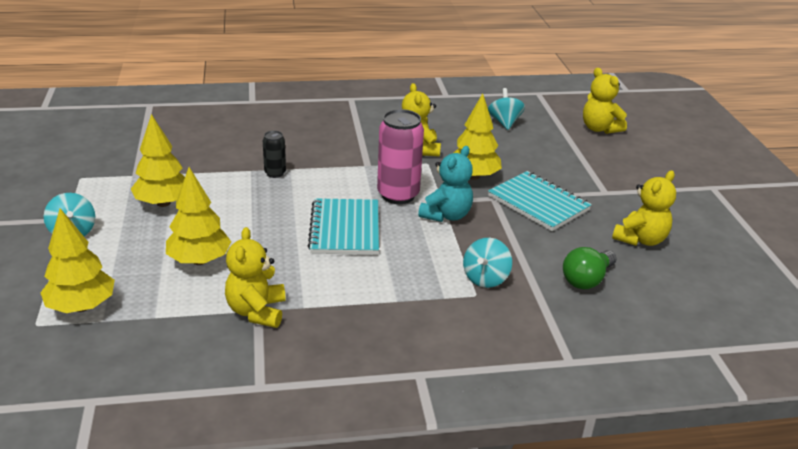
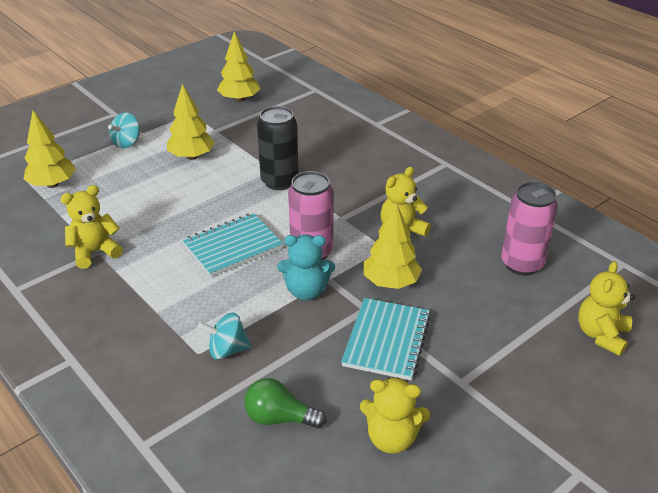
camera: 60 degrees right, 5 degrees up
yellow tree [166,167,231,265] -> yellow tree moved to [217,31,260,102]
black can [263,131,286,178] -> black can [257,106,298,190], size x1.93
turquoise spinning top [488,88,525,130] -> pink can [501,182,558,275]

